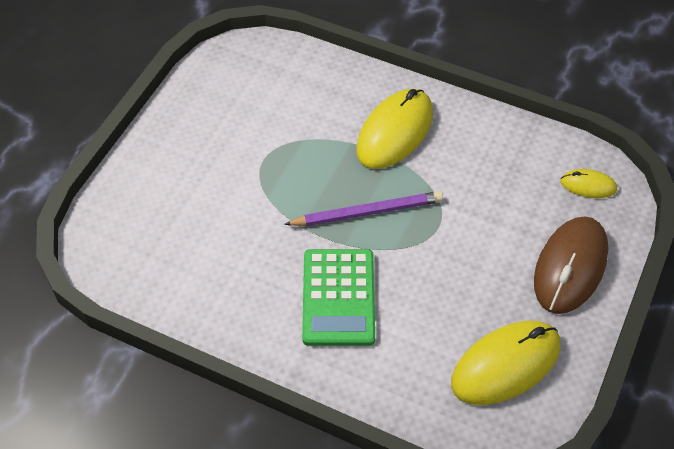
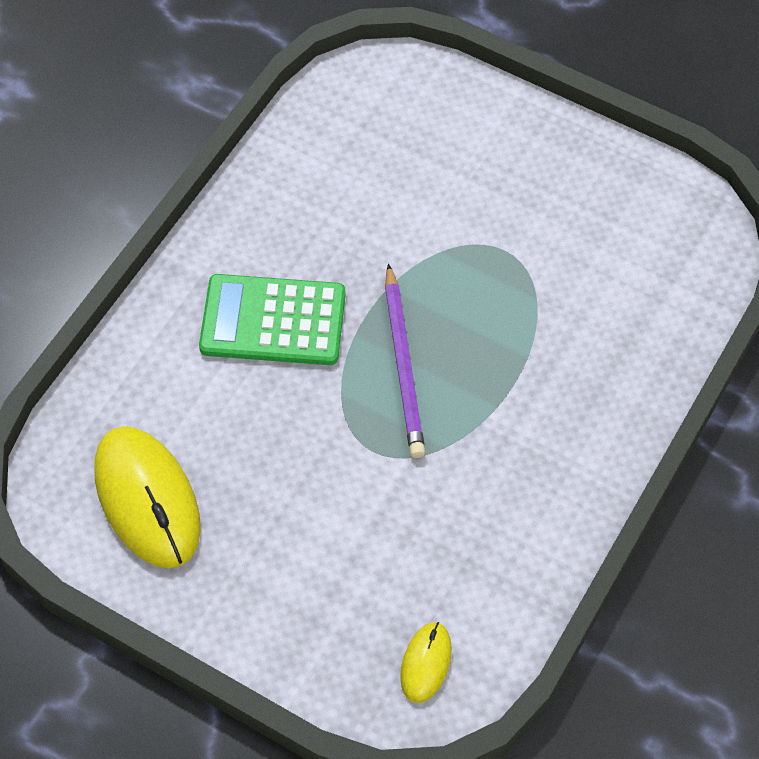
camera: 95 degrees right, 5 degrees up
yellow mouse [356,89,433,169] -> none
brown mouse [534,216,608,314] -> none

